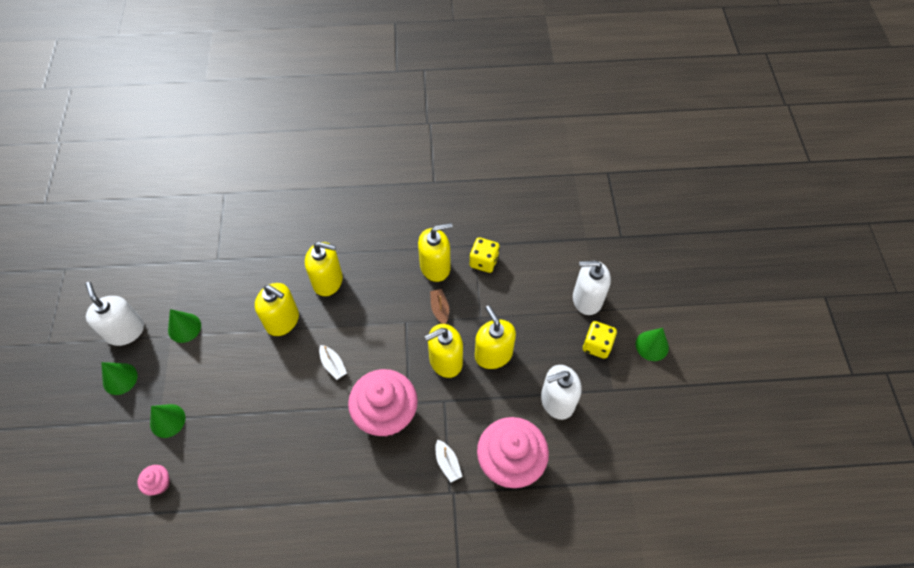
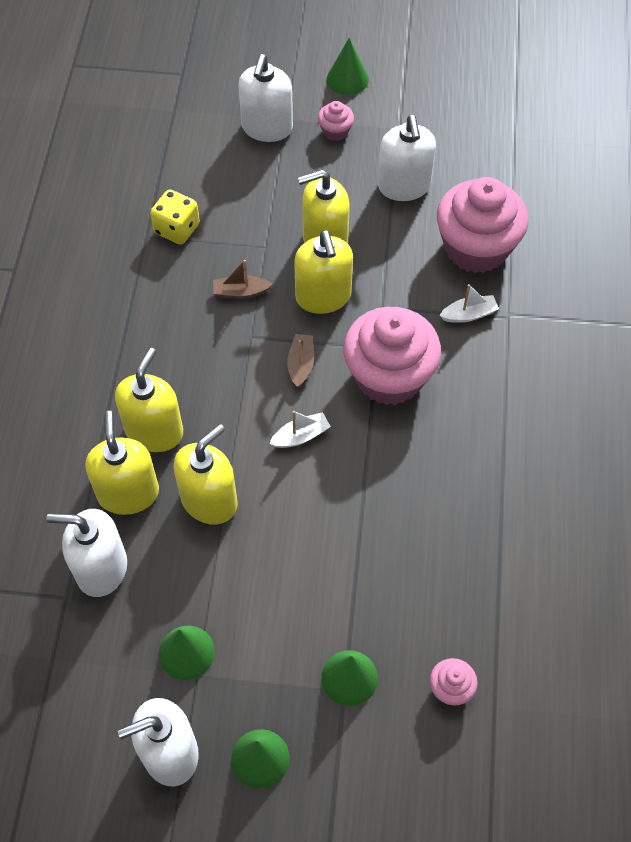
camera: 80 degrees left, 0 degrees up
yellow soap dispenser [418,223,453,282] -> yellow soap dispenser moved to [85,411,159,515]
yellow dice [583,321,617,359] -> pink cupcake [318,101,354,141]
none -> white soap dispenser [46,509,127,597]
none -> brown boat [287,334,314,387]

